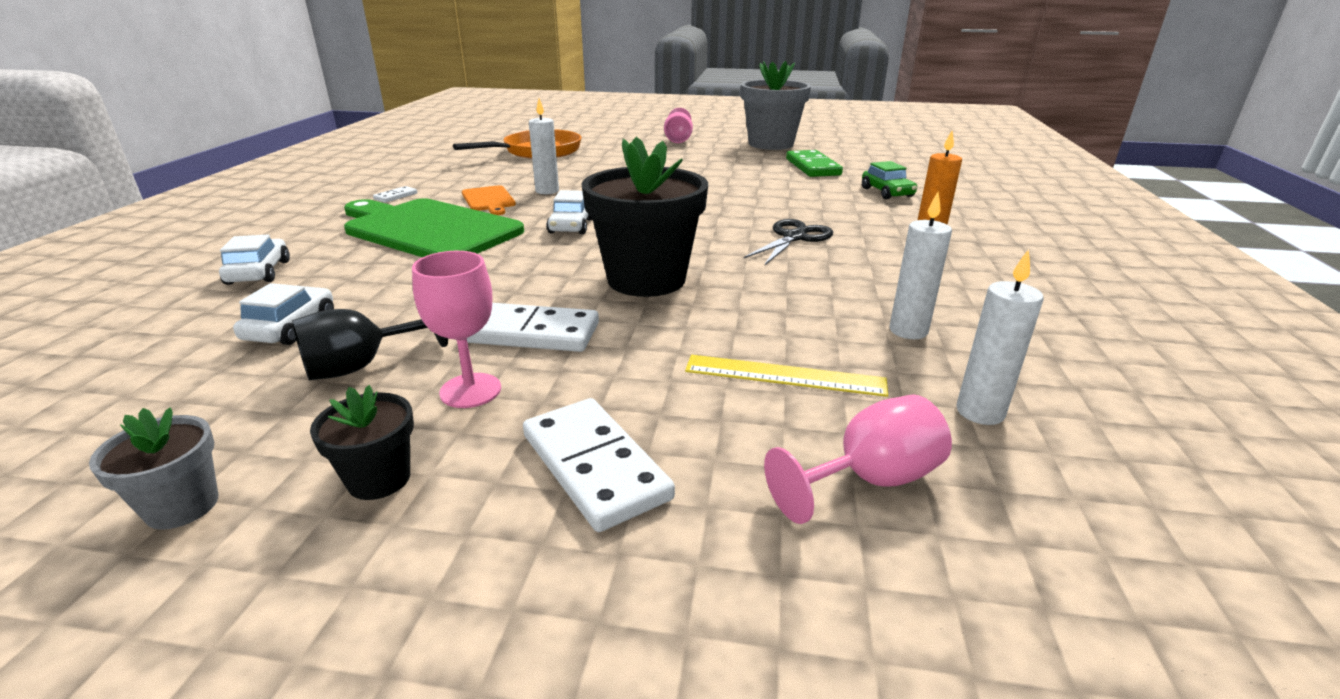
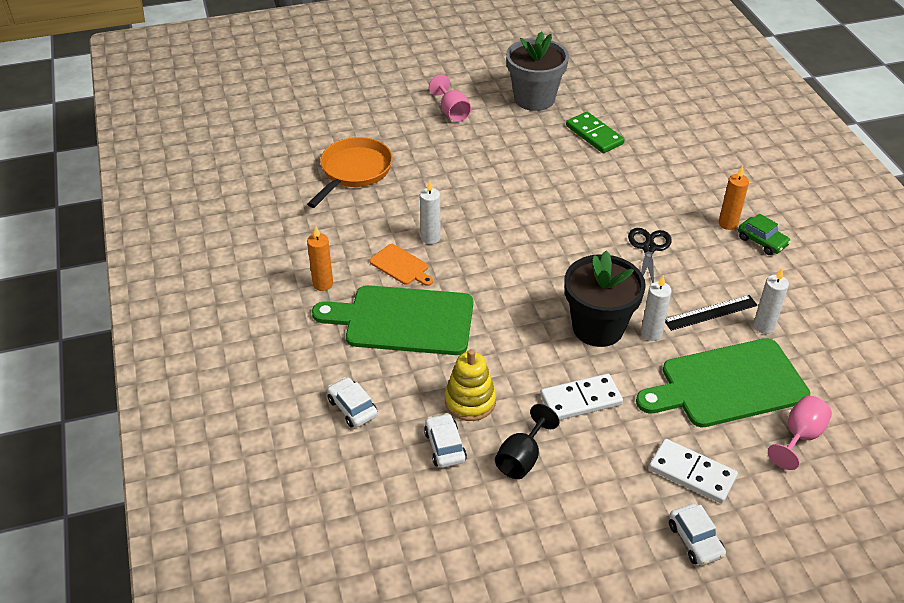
camera: 25 degrees left, 15 degrees up
grey flower pot [89,407,218,530] -> none
black flower pot [310,385,414,500] -> none
white domino [373,186,417,203] -> orange candle [307,227,333,291]
pink goblet [412,251,501,408] -> none
white car [546,190,592,234] -> white car moved to [669,504,726,566]
yellow ruler [685,355,888,397] -> green cutting board [636,338,810,427]
green car [862,161,917,199] -> green car moved to [738,213,791,255]
white candle [956,249,1043,425] -> white candle moved to [641,275,672,341]
none -> yellow stacking toy [445,349,496,421]
none -> black ruler [665,295,758,331]

